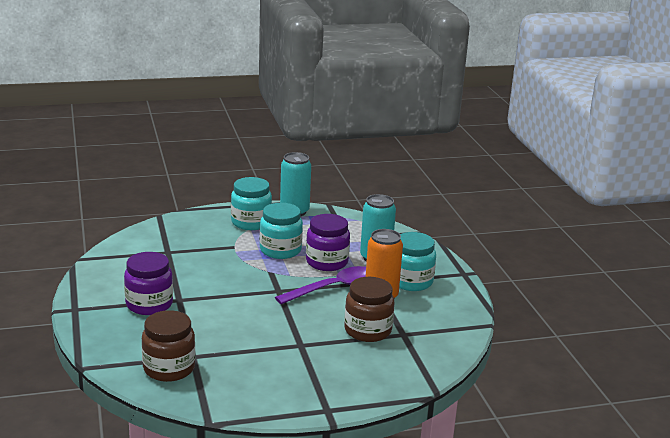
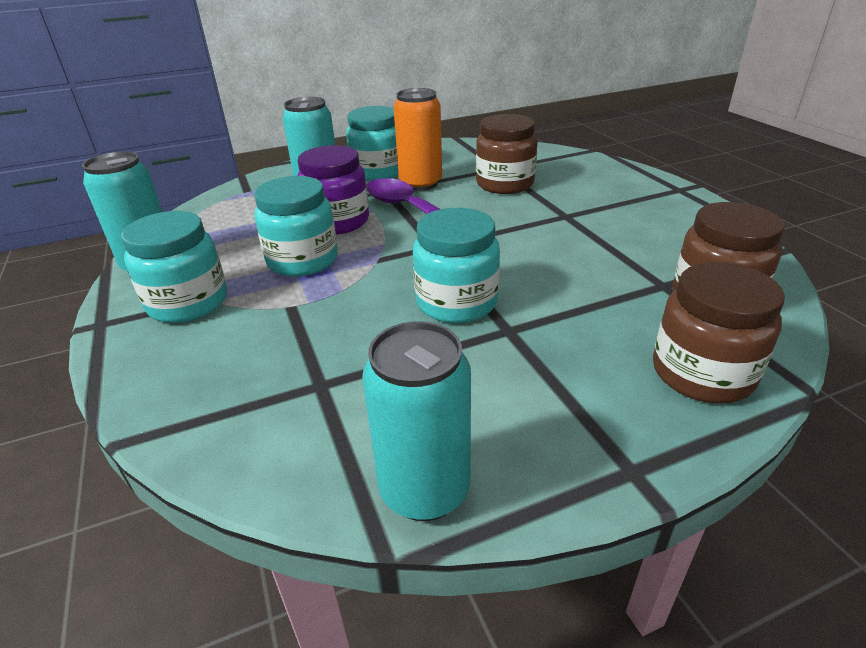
camera: 95 degrees left, 10 degrees up
purple jar [124,252,173,315] -> none
none -> turquoise can [362,321,471,521]
none -> turquoise jar [413,208,500,323]
none -> brown jar [653,262,785,403]

